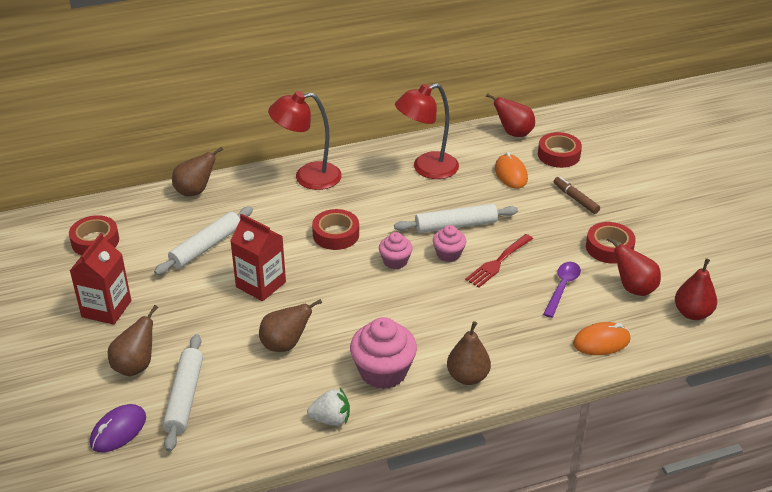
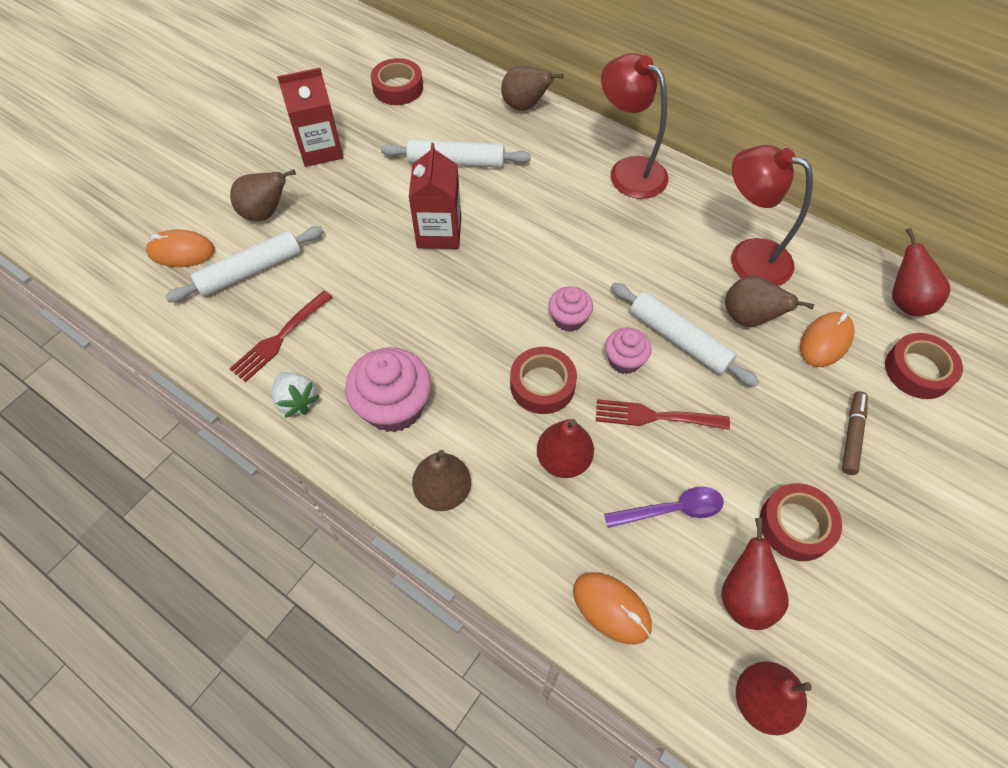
camera: 55 degrees right, 20 degrees up
purple mouse [90,404,146,452] -> orange mouse [146,229,215,267]
brown pear [259,299,322,352] -> brown pear moved to [725,276,814,327]
red tape [312,209,359,250] -> red tape moved to [510,347,577,414]
none -> red fork [229,291,333,382]
none -> red pear [537,419,594,478]

